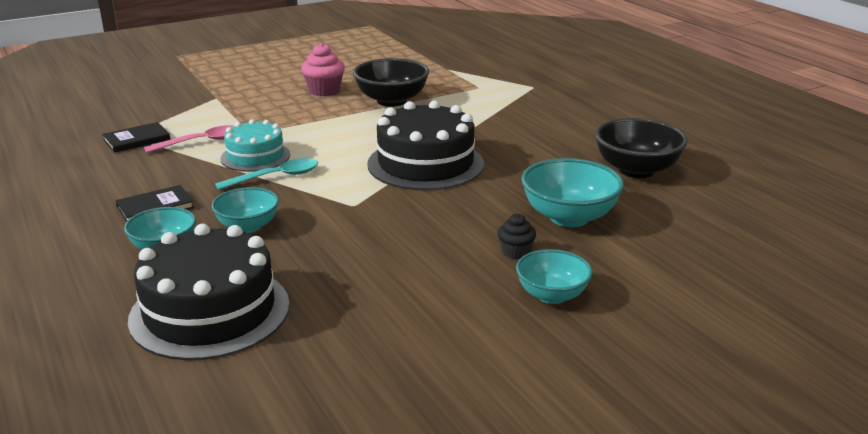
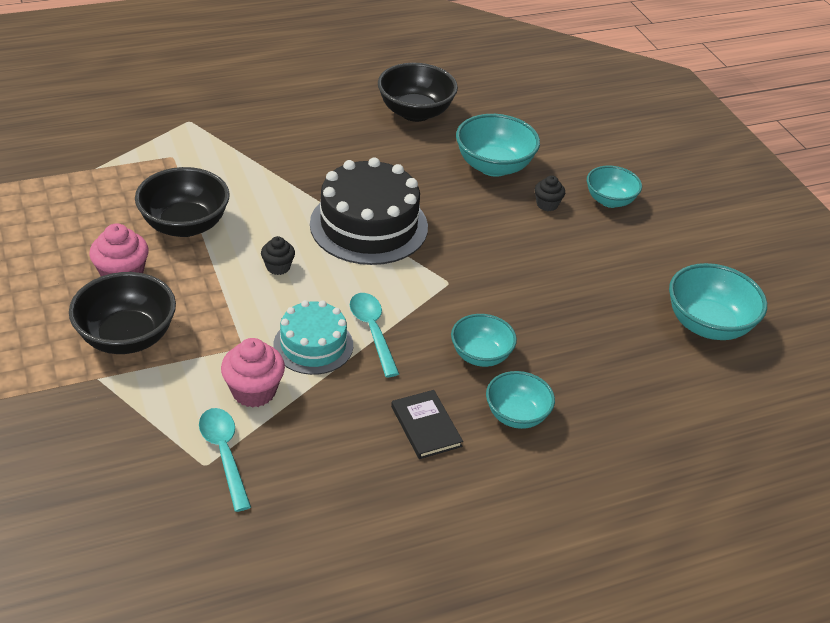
camera: 85 degrees left, 15 degrees up
black book [102,122,170,153] -> turquoise spoon [199,408,251,512]
black cake [128,224,289,361] -> none
pink spoon [144,125,235,153] -> pink cupcake [221,338,285,408]
none -> black bowl [69,272,176,354]
none -> black cupcake [261,236,295,275]
none -> turquoise bowl [669,263,767,340]

